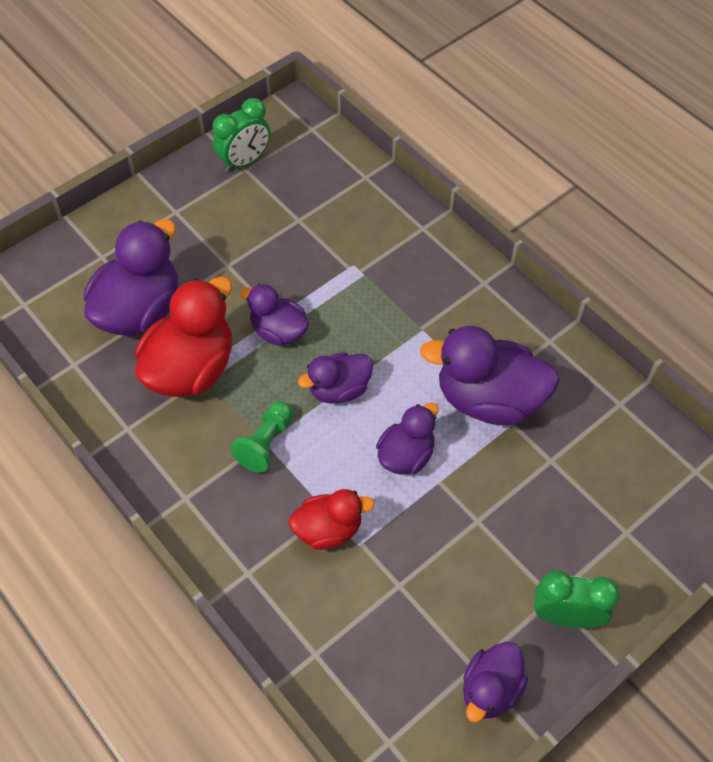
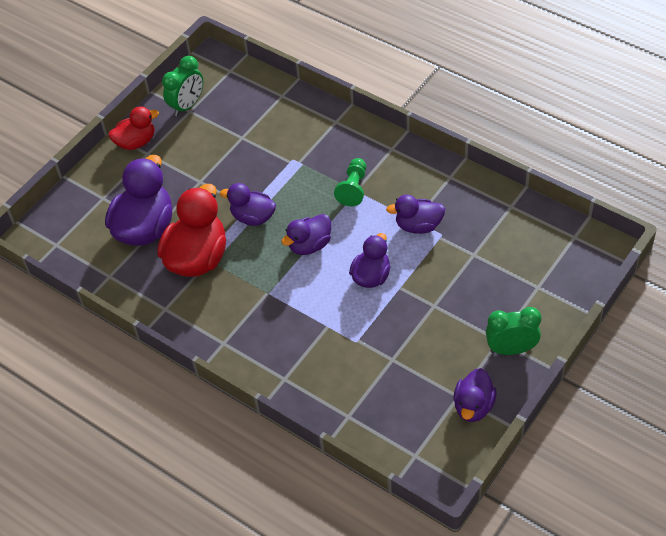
camera: 10 degrees left, 5 degrees down
green pawn [230,401,293,473] -> green pawn moved to [334,158,366,206]
red duck [289,489,375,550] -> red duck moved to [109,106,159,150]
purple duck [420,326,560,425] -> purple duck [386,195,445,234], size x0.59

